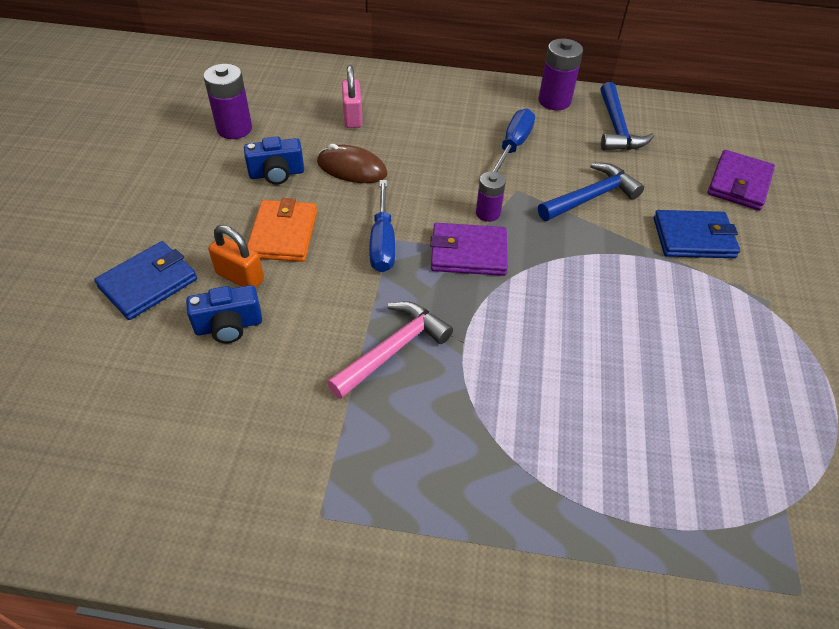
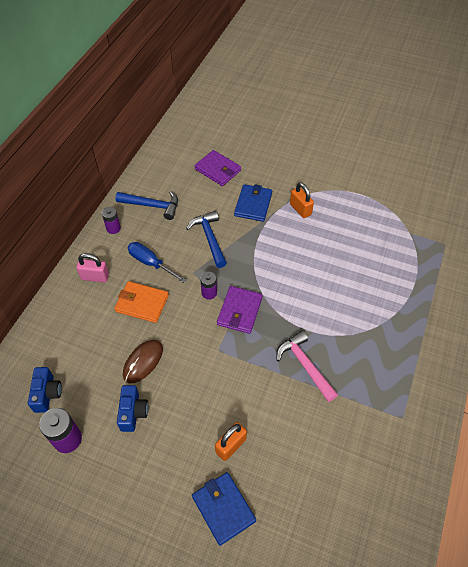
camera: 75 degrees left, 5 degrees up
blue camera [186,285,262,343] -> blue camera moved to [28,367,62,413]
orange wallet [247,198,317,262] -> orange wallet moved to [114,281,169,323]
pink padlock [342,65,363,128] -> pink padlock moved to [76,253,109,282]
blue screwdriver [369,180,395,272] -> none
purple battery [538,39,583,110] -> purple battery [102,207,121,234], size x0.64
none -> orange padlock [290,182,314,218]

